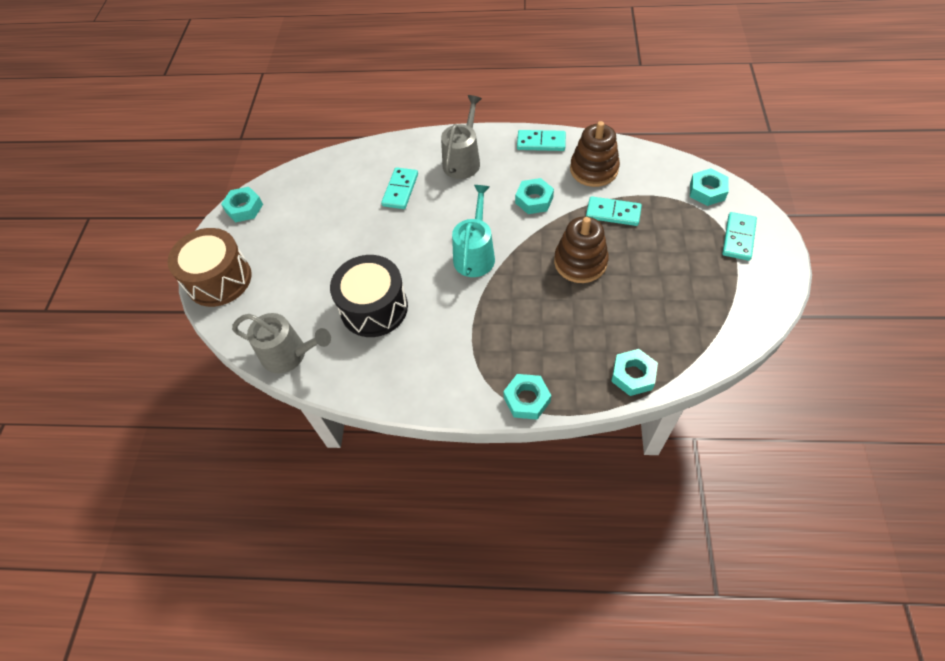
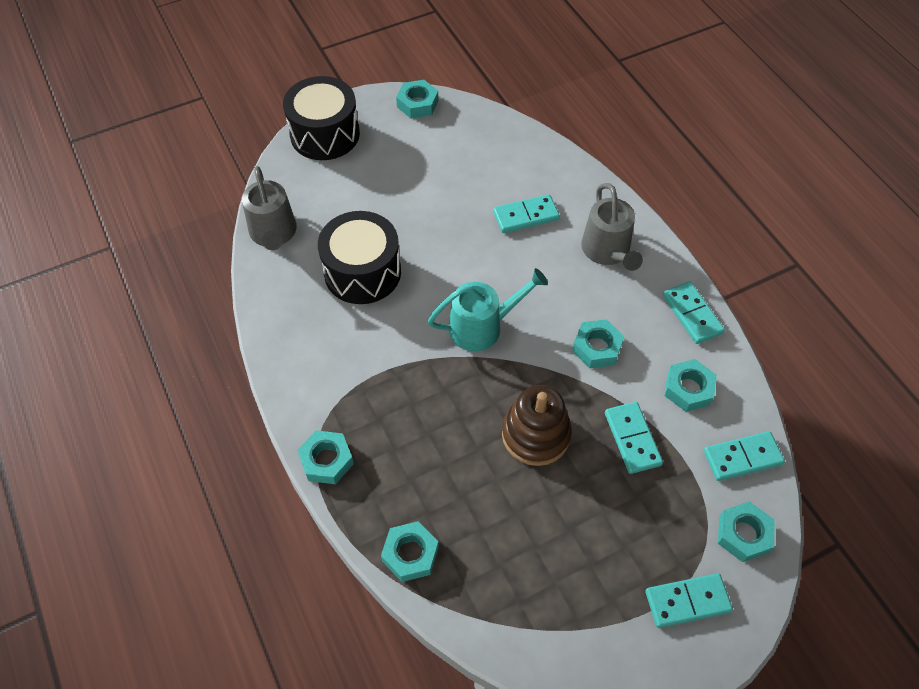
camera: 55 degrees right, 0 degrees up
brown drum [168,228,252,307] -> black drum [283,76,360,160]
grey watering can [441,95,482,179] -> grey watering can turned 90 degrees clockwise [581,183,643,271]
brown stacking toy [570,121,620,187] -> turquoise nut [664,359,717,412]
none -> turquoise domino [704,431,785,481]

